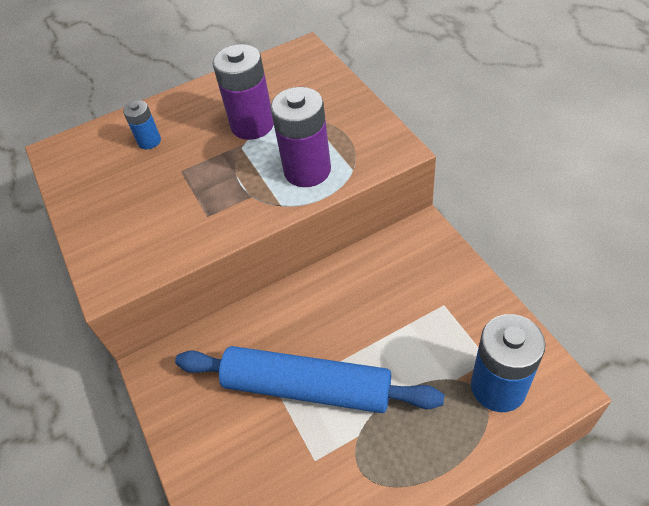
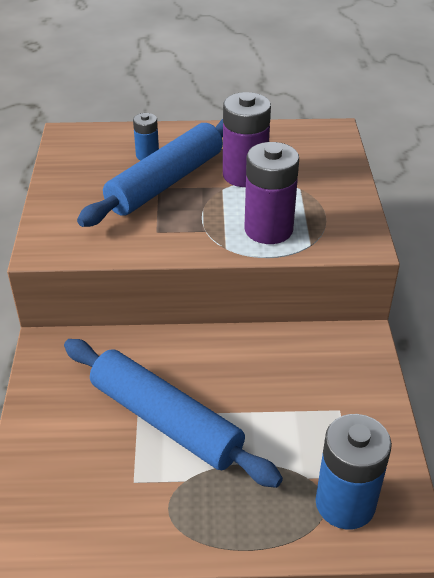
camera: 20 degrees right, 10 degrees down
none -> blue rolling pin [77,119,223,227]

